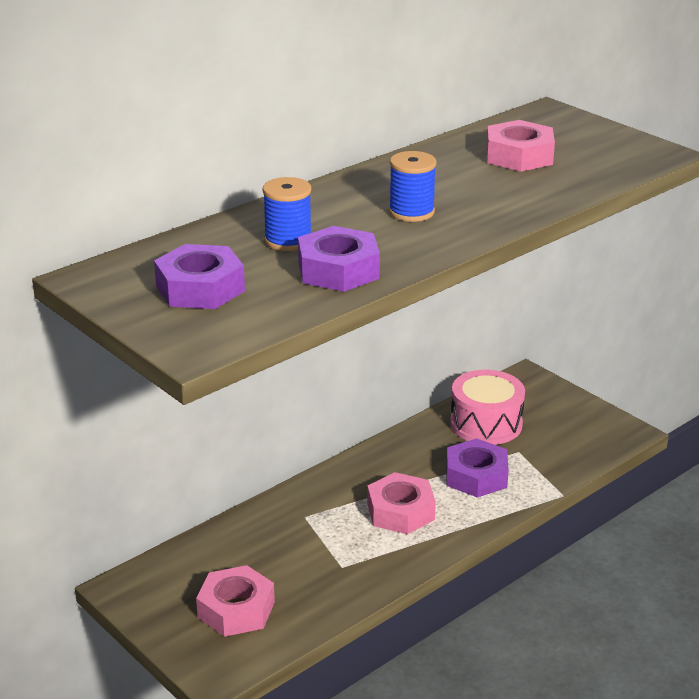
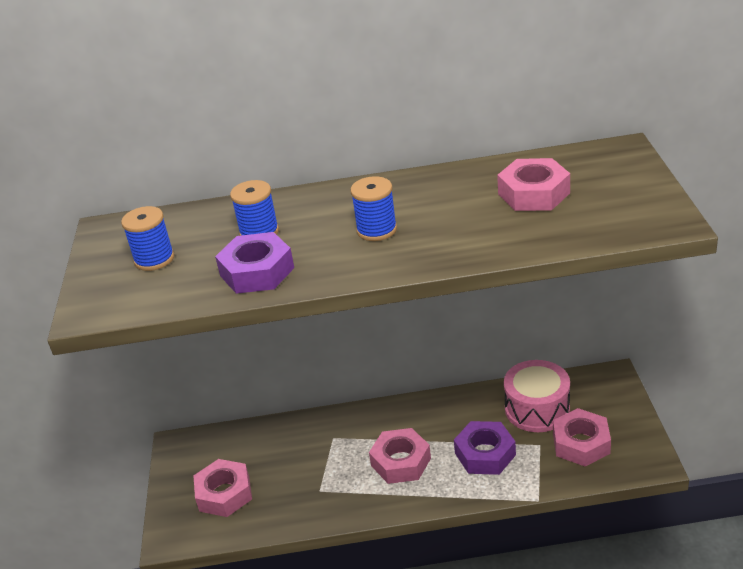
camera: 40 degrees right, 5 degrees up
purple nut [154,244,245,309] -> blue spool [121,206,174,271]
none -> pink nut [553,408,611,467]

